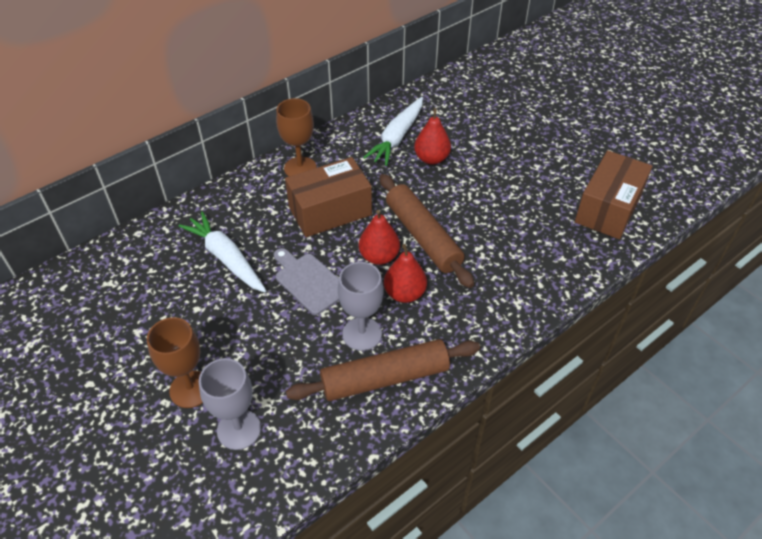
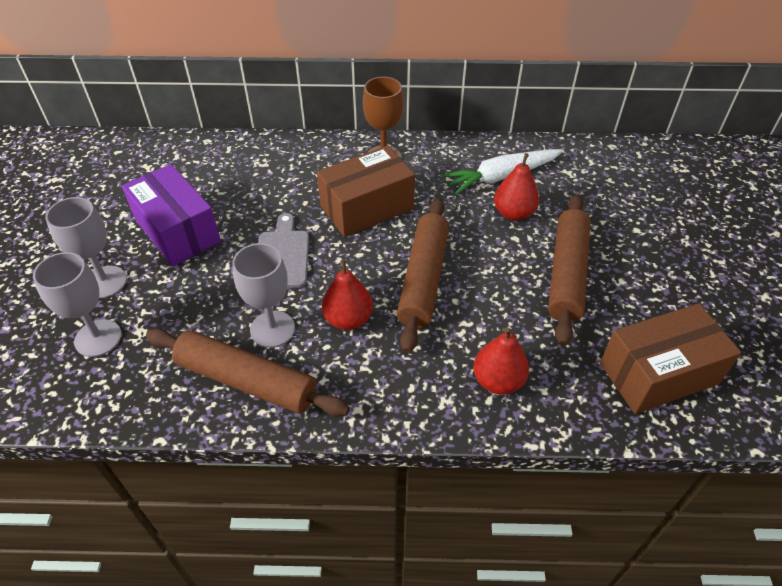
camera: 40 degrees right, 0 degrees up
brown goblet [147,317,203,408] -> grey goblet [45,197,127,299]
white carrot [178,212,266,292] -> none
brown box [285,157,372,237] -> brown box turned 45 degrees counterclockwise [317,145,415,237]
red pear [359,210,400,265] -> red pear moved to [473,328,529,395]
none -> purple box [122,164,221,266]
none -> brown rolling pin [548,194,591,346]

